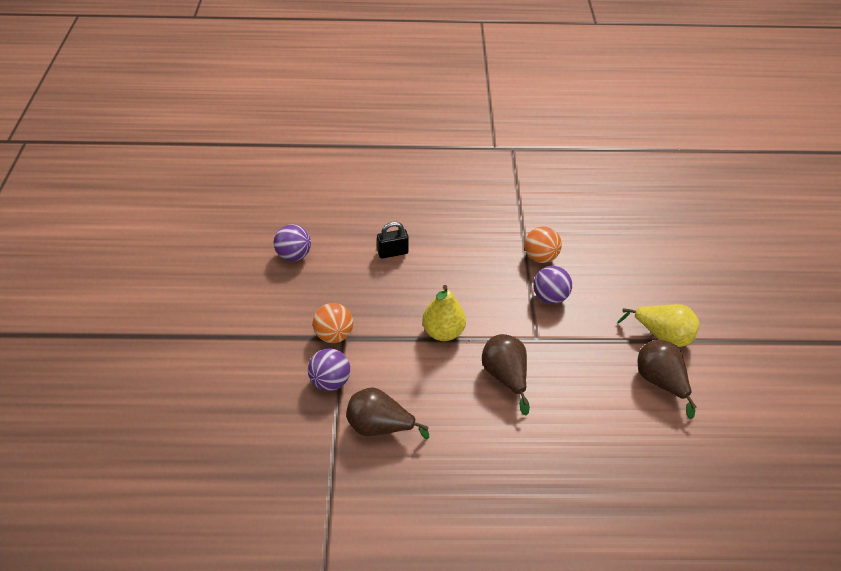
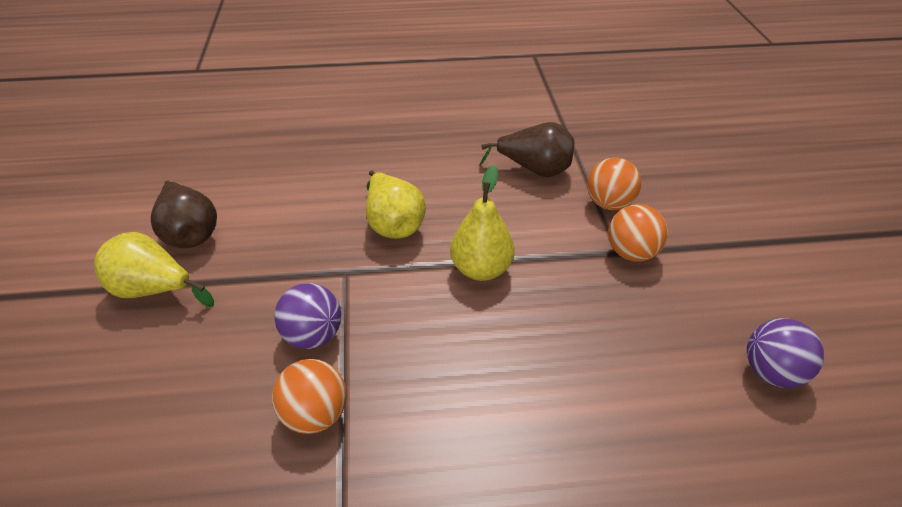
camera: 175 degrees right, 5 degrees down
purple ball [308,348,350,391] -> orange ball [587,157,641,210]
black padlock [377,222,409,259] -> none
brown pear [482,334,530,415] -> yellow pear [366,170,426,239]

